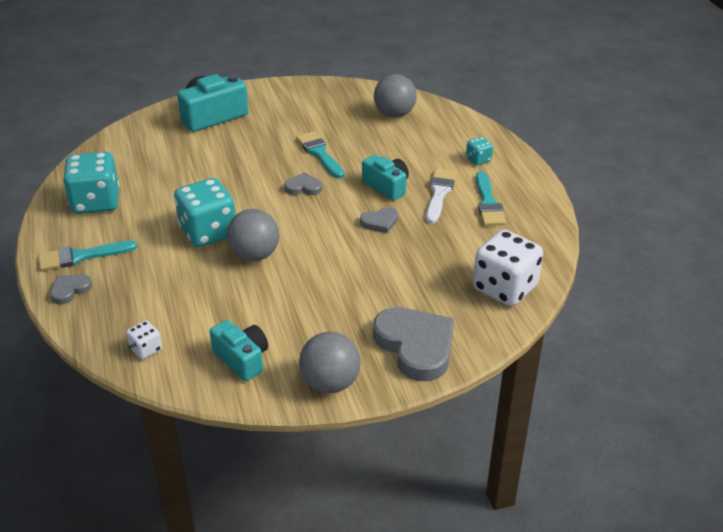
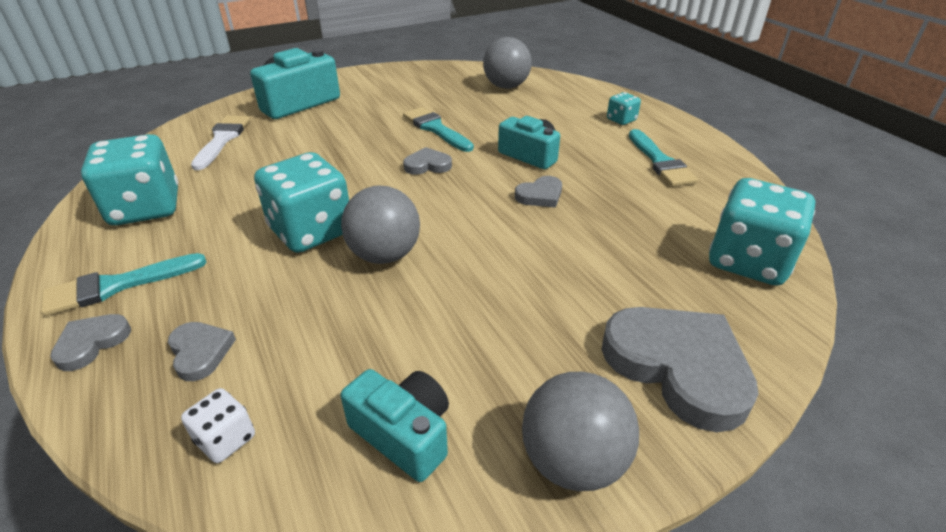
camera: 10 degrees left, 0 degrees up
white brush [426,168,456,224] -> white brush moved to [191,116,250,170]
white dice [473,230,543,306] -> turquoise dice [709,178,815,286]
none -> grey heart [168,322,236,381]

